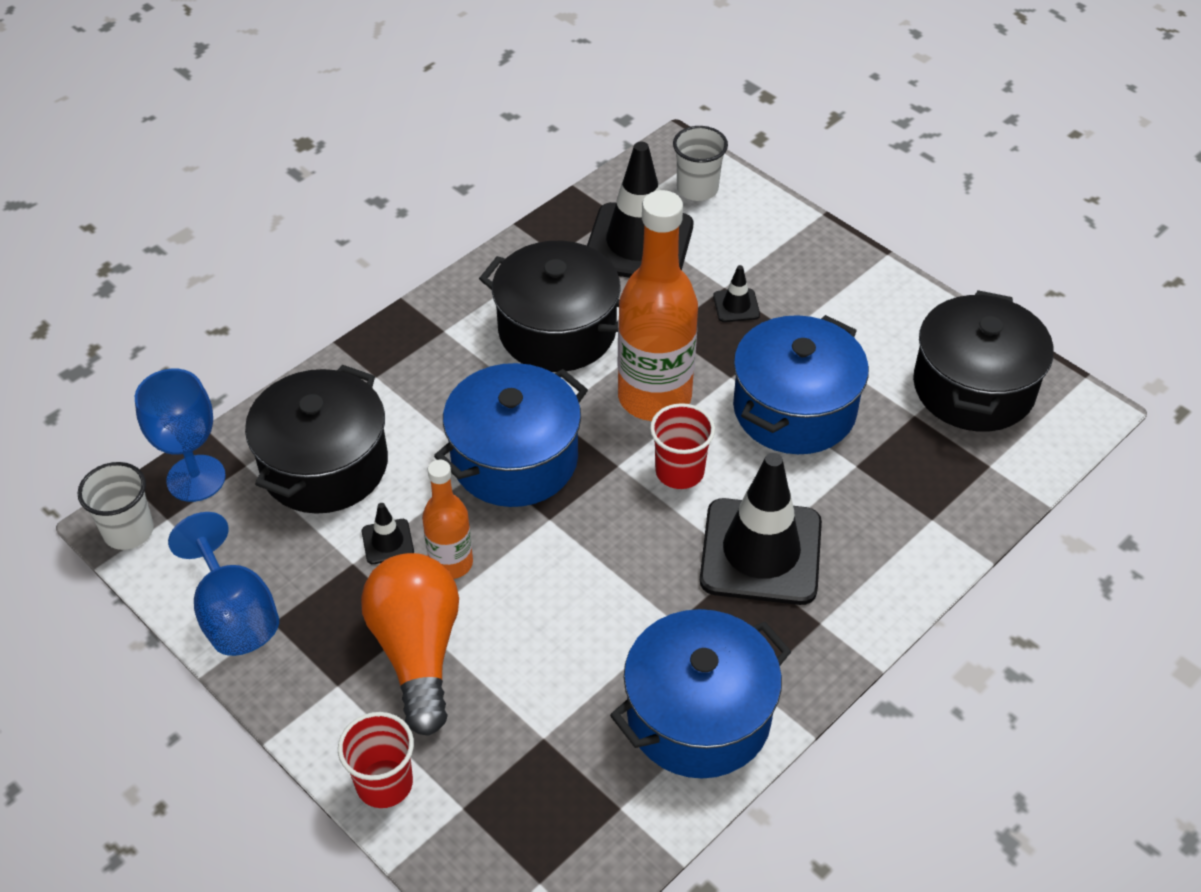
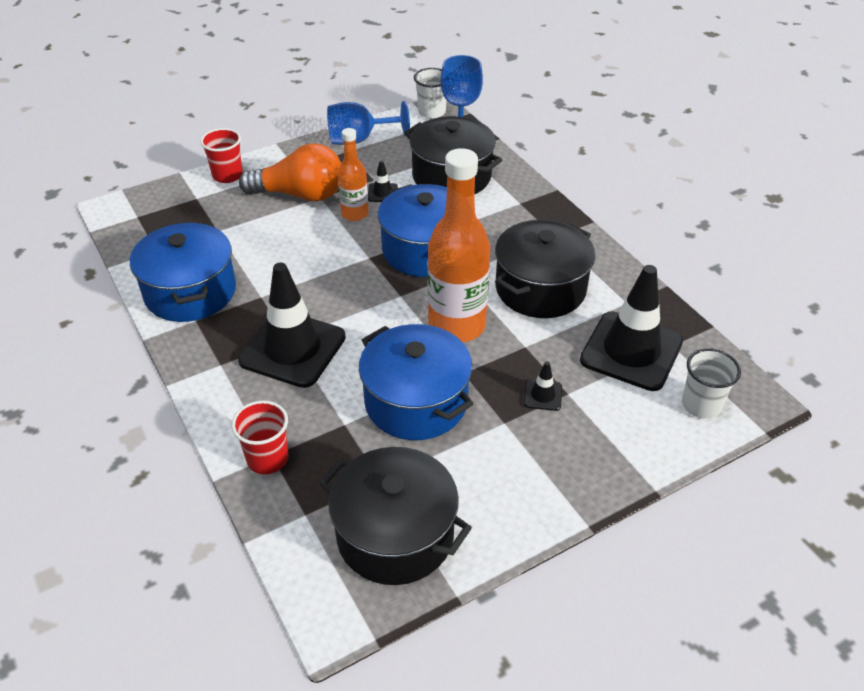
camera: 105 degrees right, 5 degrees down
red cup [650,403,715,489] -> red cup moved to [231,401,288,474]

